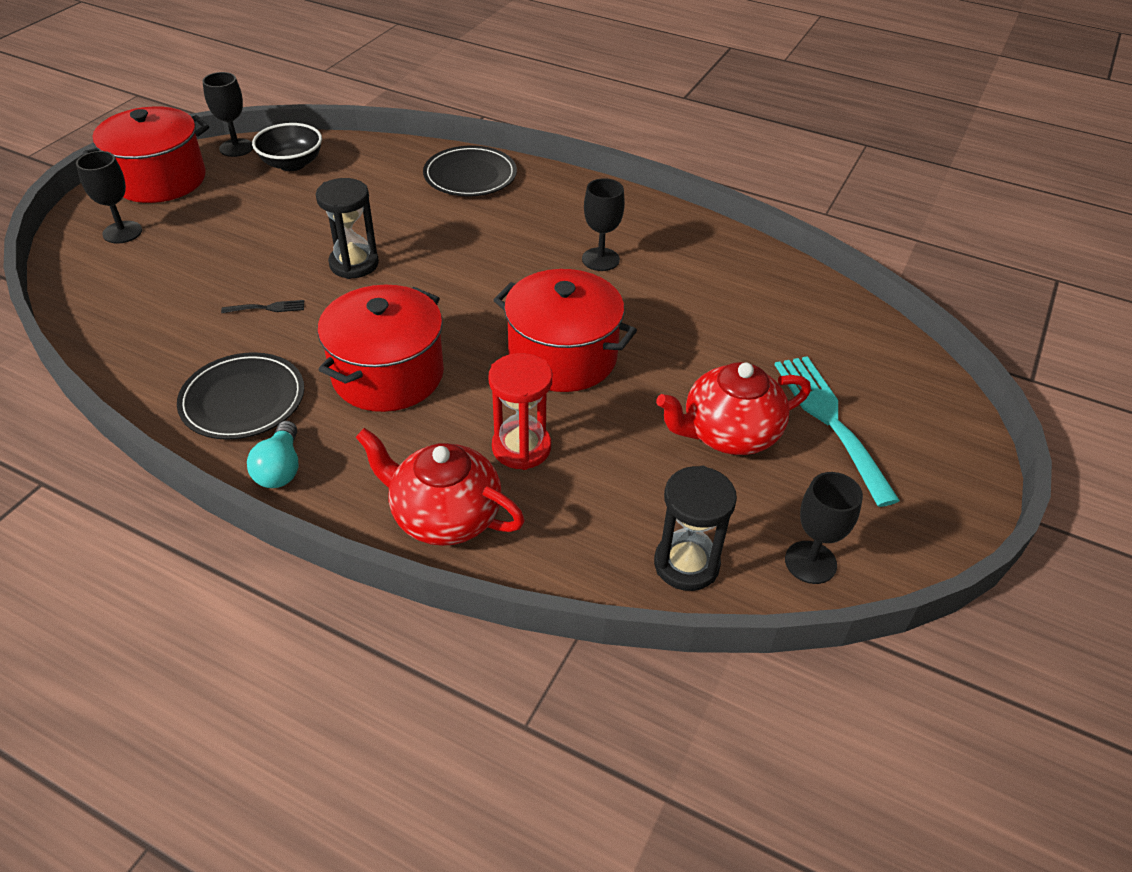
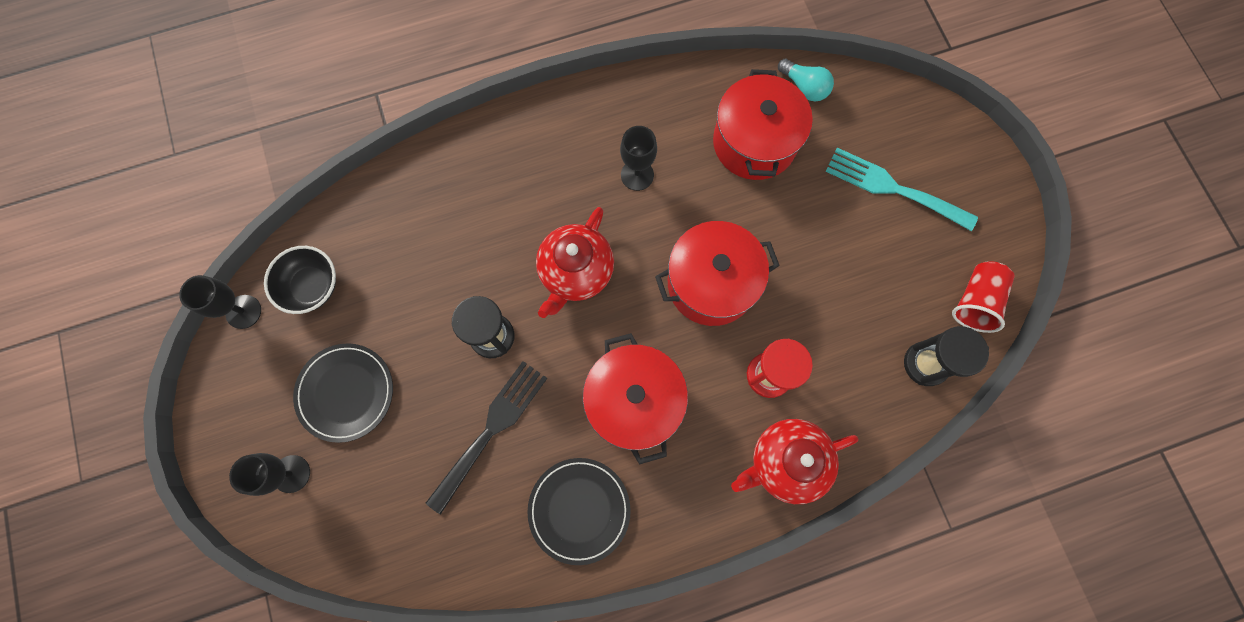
camera: 45 degrees left, 30 degrees up
red pot [83,106,209,203] -> red pot moved to [713,69,813,180]
black fork [221,300,304,313] -> black fork [426,361,547,514], size x2.32
turquoise light bulb [247,421,298,488] -> turquoise light bulb moved to [778,59,834,101]
black plate [423,146,517,196] -> black plate moved to [293,343,393,443]
red teapot [656,362,811,455] -> red teapot moved to [536,207,614,318]
black goblet [785,472,863,584] -> red cup [952,261,1015,333]

